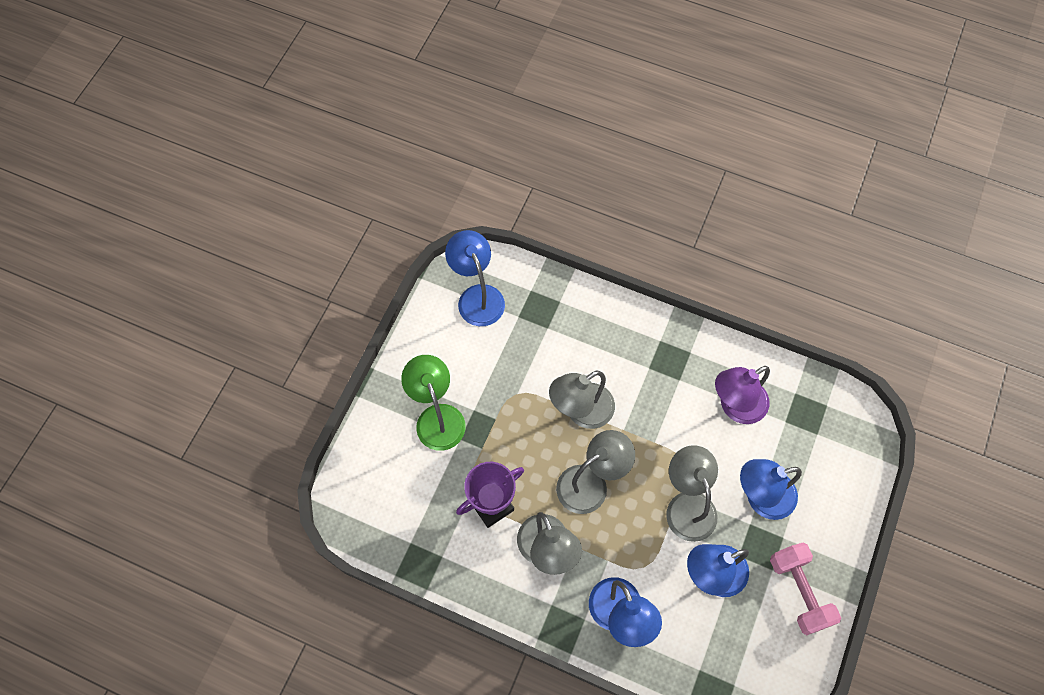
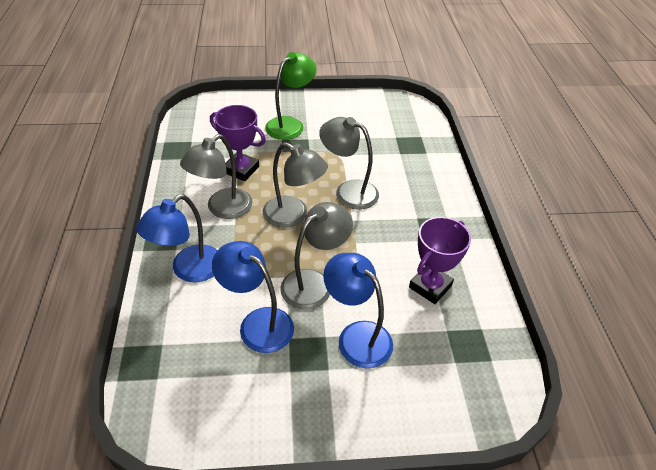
camera: 60 degrees right, 20 degrees down
blue lamp [445,230,505,326] -> none
purple lamp [715,366,770,424] -> purple trophy [409,217,471,304]
pink dumbbell [770,543,841,635] -> none

